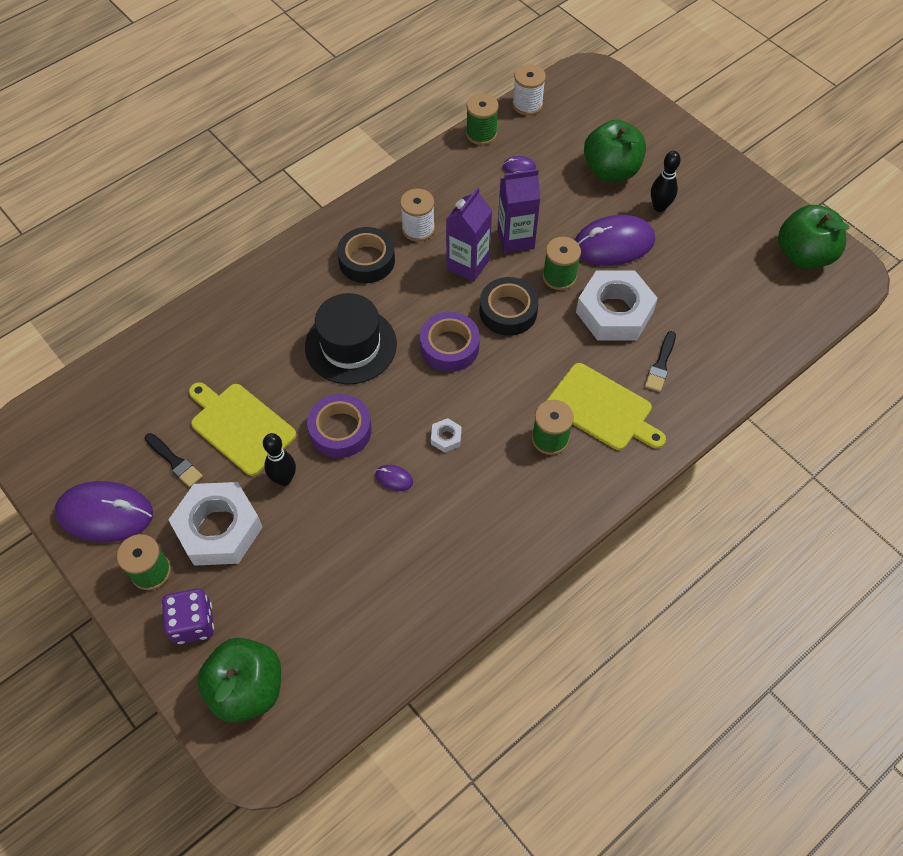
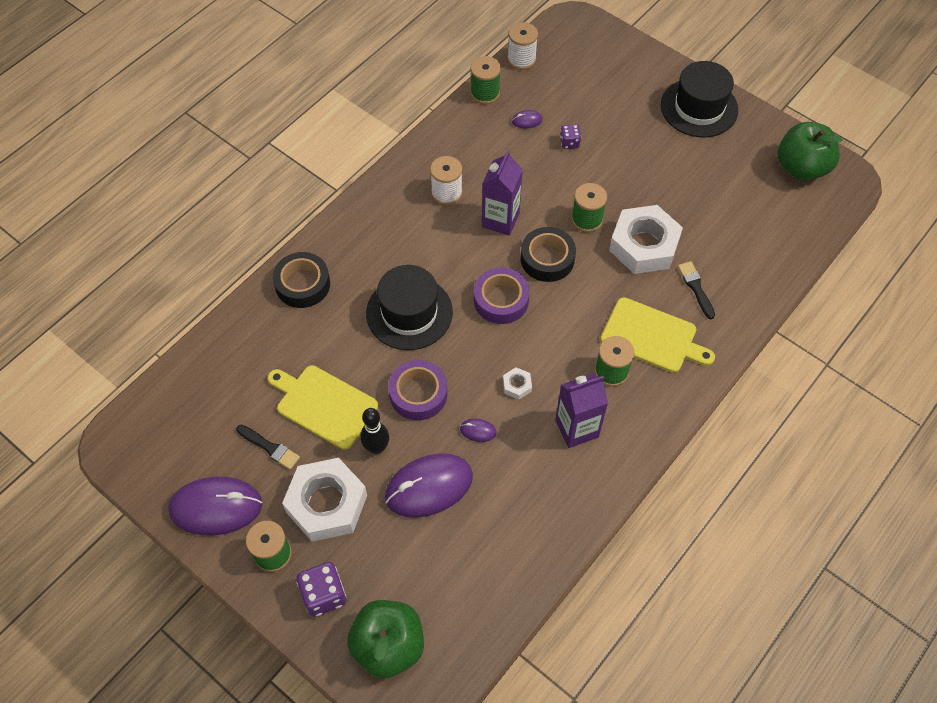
camera: 10 degrees left, 0 degrees up
black tape [337,227,395,283] -> black tape moved to [273,252,330,308]
purple carton [497,169,541,253] -> purple carton moved to [555,373,608,448]
purple mouse [575,215,655,266] -> purple mouse moved to [385,453,473,518]
green apple [584,120,646,181] -> none
black brush [645,331,676,392] -> black brush turned 150 degrees clockwise [678,261,715,319]
black bowling pin [651,151,681,212] -> none
none -> purple dice [560,124,581,149]
none -> black hat [661,61,738,138]

